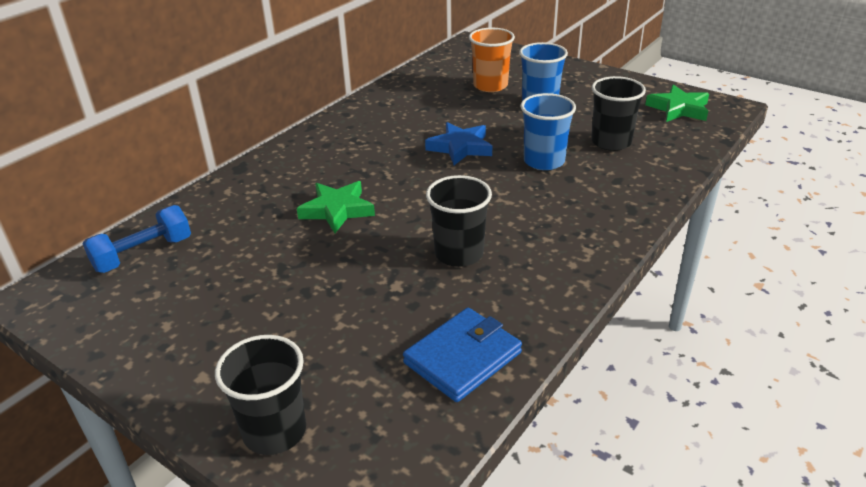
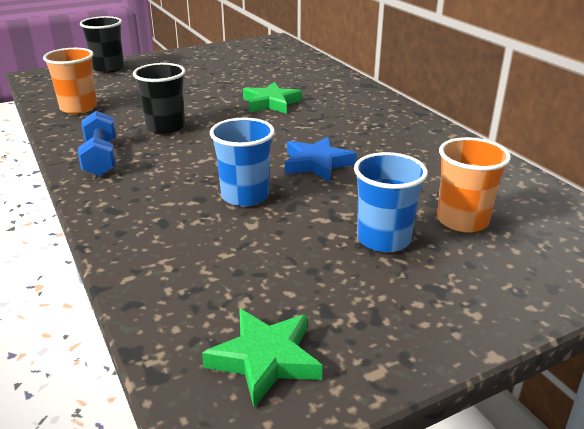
camera: 115 degrees right, 5 degrees down
blue dumbbell [82,205,191,273] -> blue dumbbell moved to [78,111,116,176]
blue wallet [403,308,522,402] -> orange cup [43,48,97,114]
black cup [591,76,646,151] -> none

